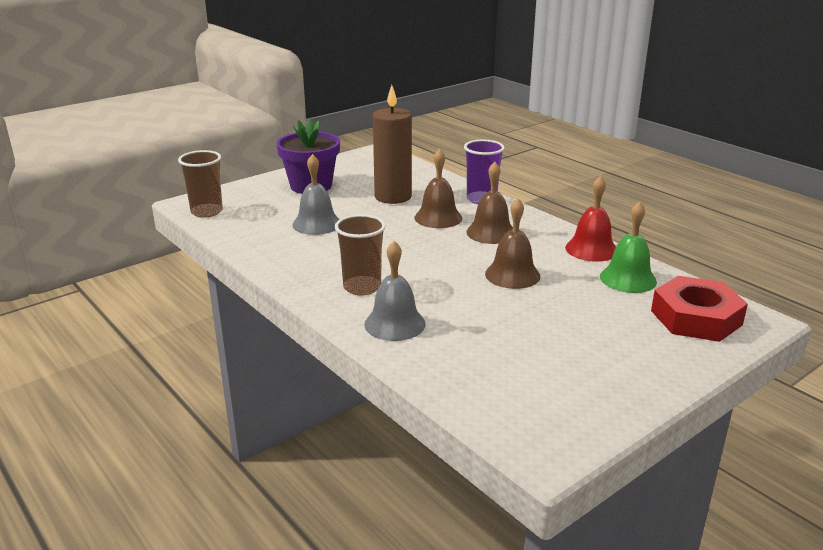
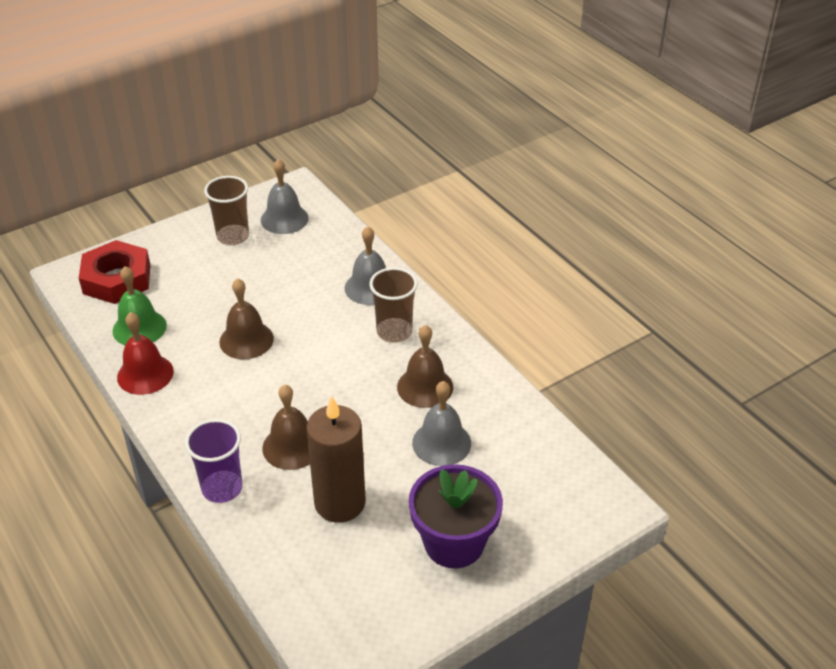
camera: 175 degrees left, 15 degrees up
brown cup [178,150,223,218] -> brown cup moved to [204,176,249,245]
brown bell [466,162,513,244] -> brown bell moved to [397,325,453,408]
none -> grey bell [261,159,309,234]

